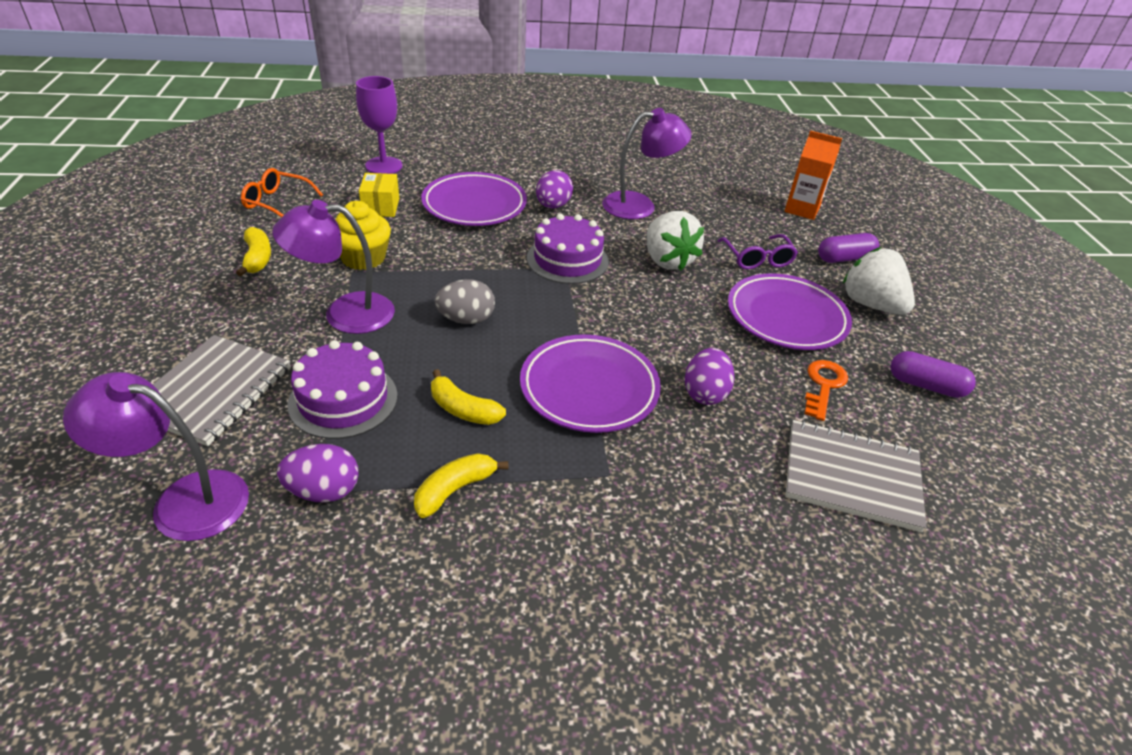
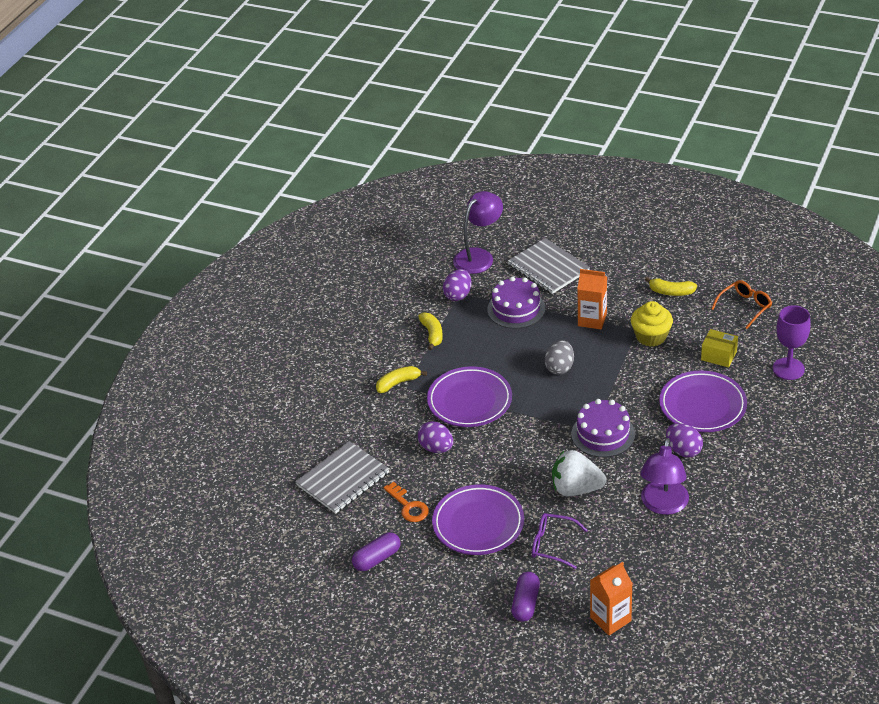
camera: 125 degrees right, 0 degrees up
purple lamp [272,200,395,334] -> orange carton [578,269,607,330]
yellow banana [431,369,506,425] -> yellow banana moved to [376,366,427,393]
white strawberry [843,247,915,315] -> none

